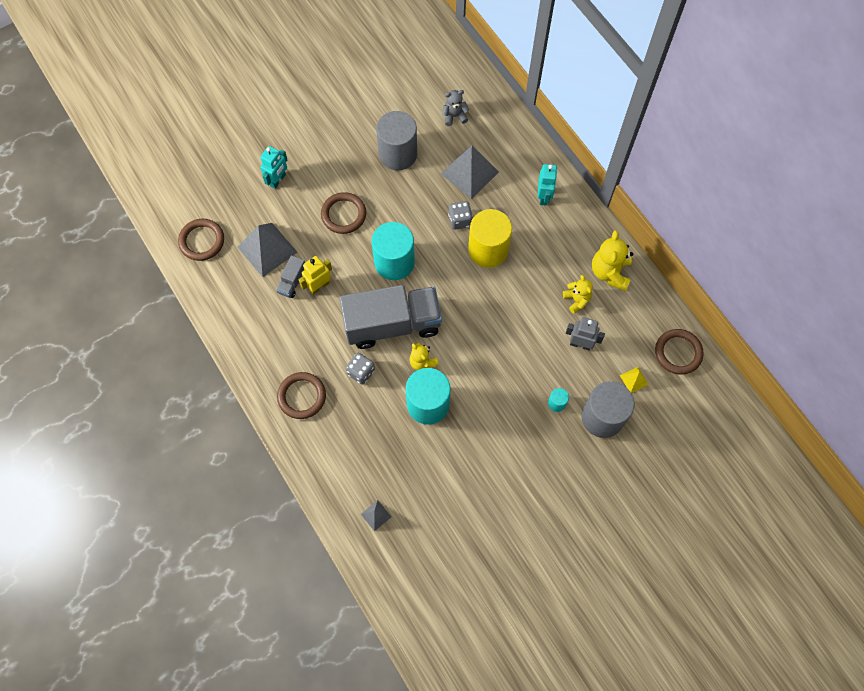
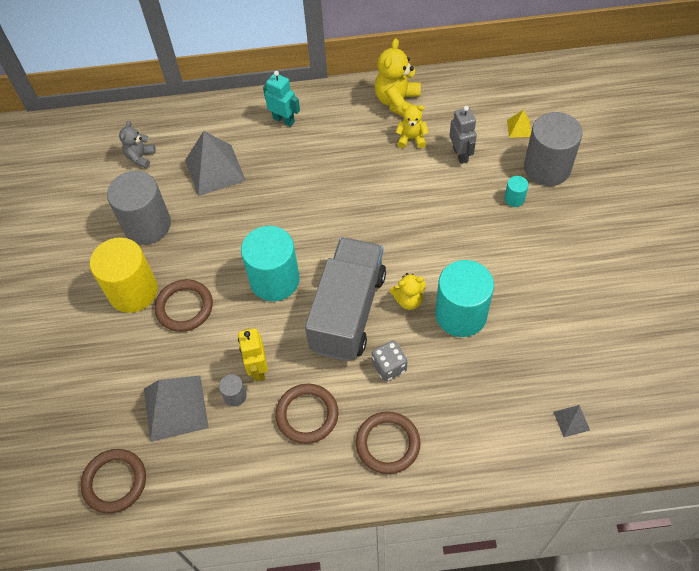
camera: 60 degrees left, 10 degrees down
turquoise robot [260,146,287,189] -> none
grey truck [276,255,305,298] -> grey cylinder [219,374,247,407]
grey dice [448,201,473,230] -> none
yellow cylinder [468,209,512,268] -> yellow cylinder moved to [90,237,158,313]
grey robot [566,317,605,351] -> grey robot turned 120 degrees clockwise [449,106,477,164]
yellow teddy bear [592,230,633,291] -> yellow teddy bear turned 75 degrees clockwise [375,38,421,116]
brown ring [655,329,704,375] -> brown ring moved to [275,383,338,444]

